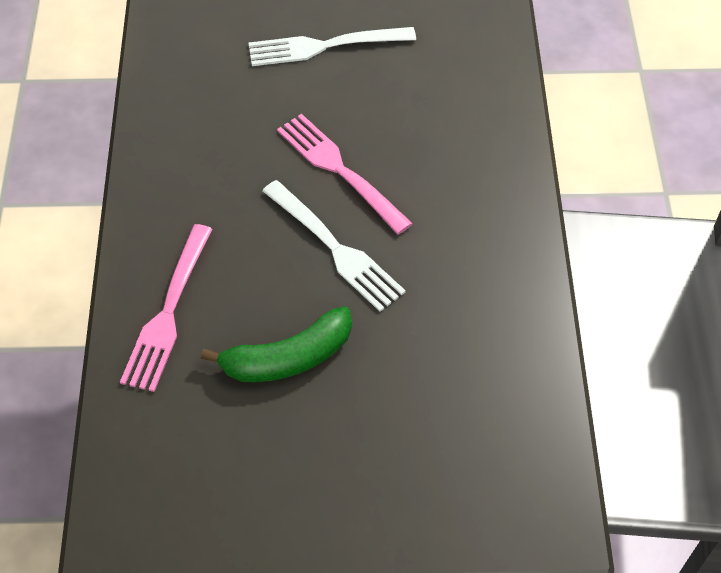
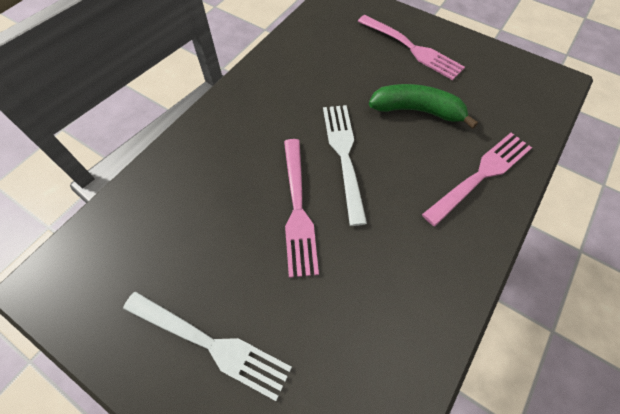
camera: 145 degrees left, 5 degrees up
none -> pink fork [358,15,465,80]

